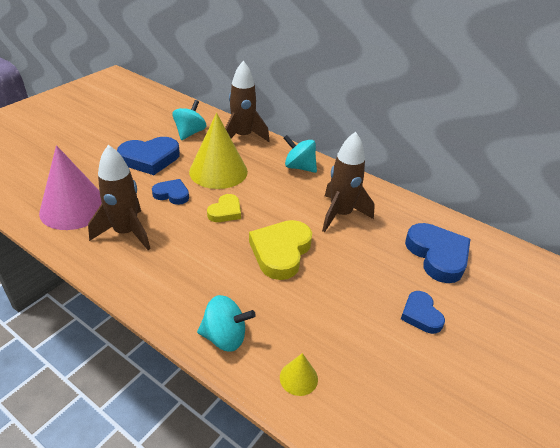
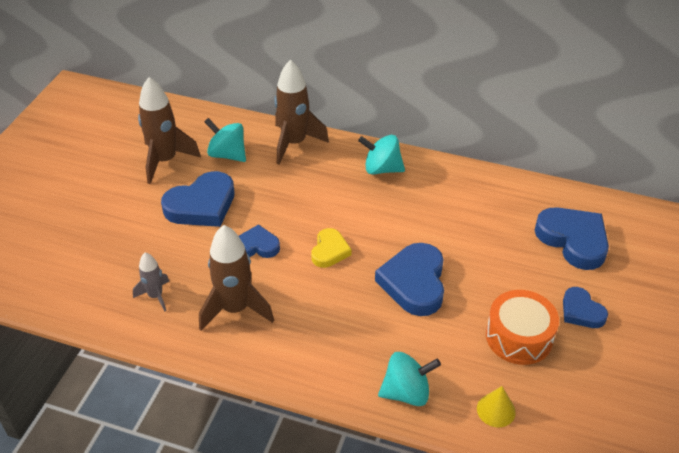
camera: 15 degrees left, 5 degrees up
pink cone [39,145,102,230] -> grey rocket [133,252,169,311]
turquoise spinning top [172,100,206,140] -> turquoise spinning top turned 60 degrees counterclockwise [204,118,246,162]
yellow cone [189,113,248,189] -> none
yellow heart [249,220,312,280] -> blue heart [375,243,444,316]
brown rocket [322,132,375,232] -> brown rocket moved to [138,77,201,184]
none -> orange drum [486,290,559,365]

